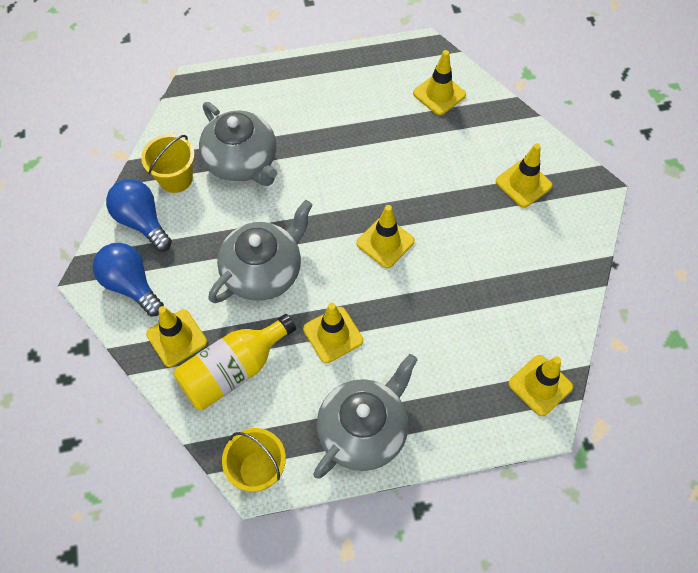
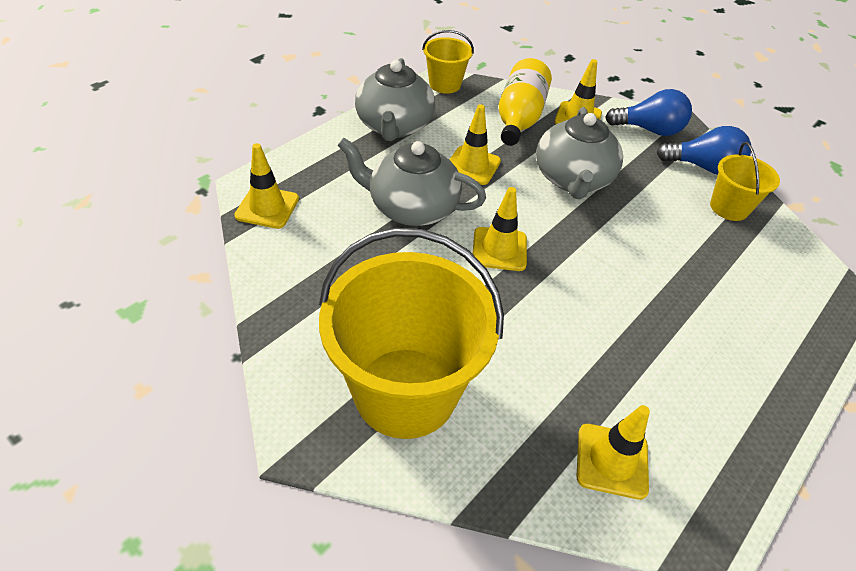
camera: 140 degrees right, 15 degrees down
grey teapot [199,102,277,186] -> grey teapot moved to [338,138,486,226]
yellow traffic cone [496,143,552,208] -> yellow bucket [319,228,504,439]

